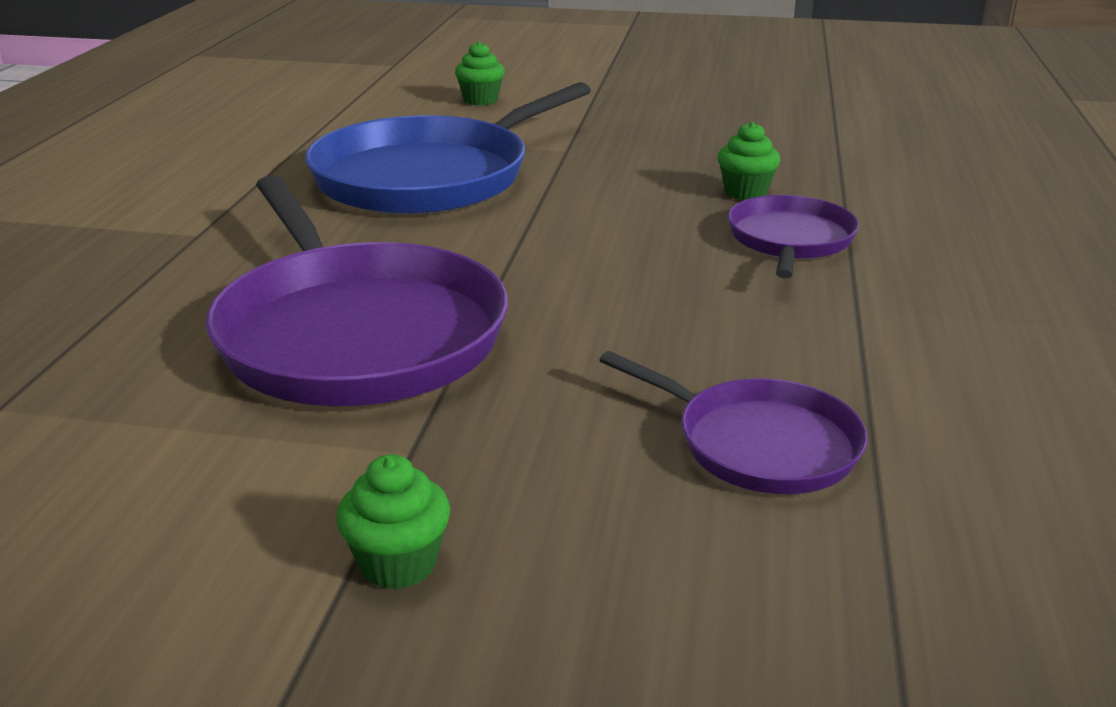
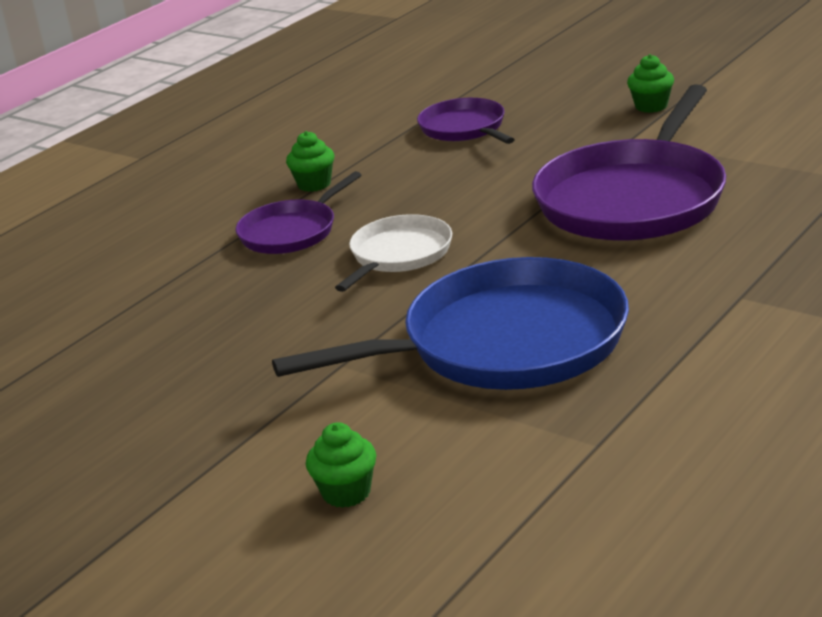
camera: 150 degrees left, 0 degrees up
purple pan [206,175,508,406] -> purple pan turned 150 degrees counterclockwise [532,84,726,241]
green cupcake [718,122,780,200] -> green cupcake moved to [286,131,334,192]
none -> white pan [335,214,452,292]

